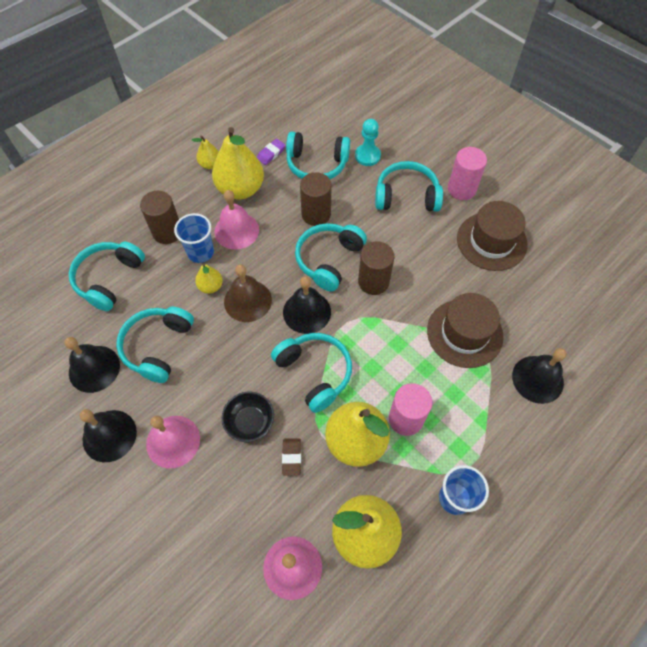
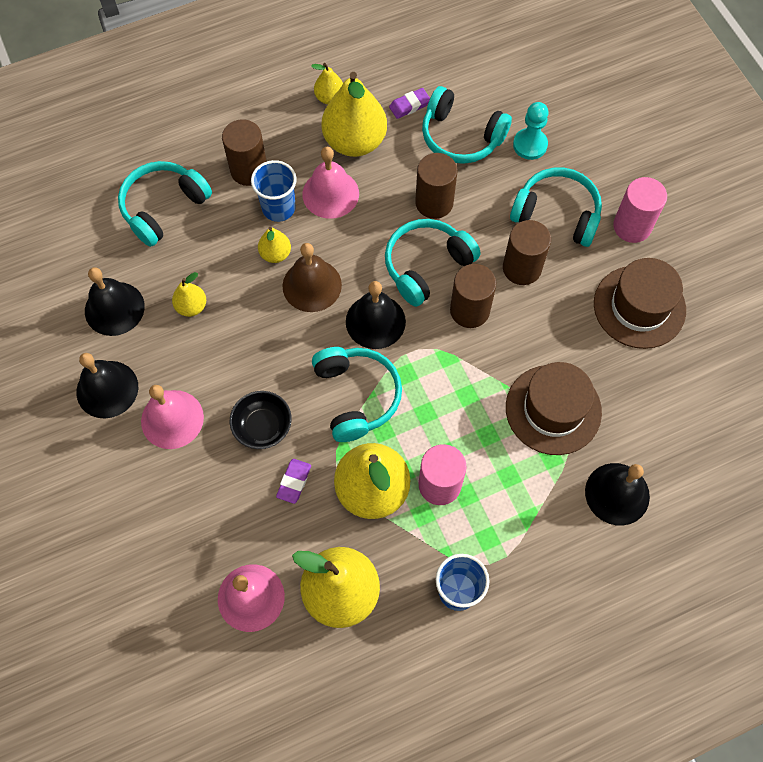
camera: 20 degrees right, 5 degrees up
turquoise headphones [116,307,194,383] -> yellow pear [172,272,206,317]
brown eraser [282,438,301,475] -> purple eraser [276,459,311,504]
none -> brown cylinder [503,220,551,285]

